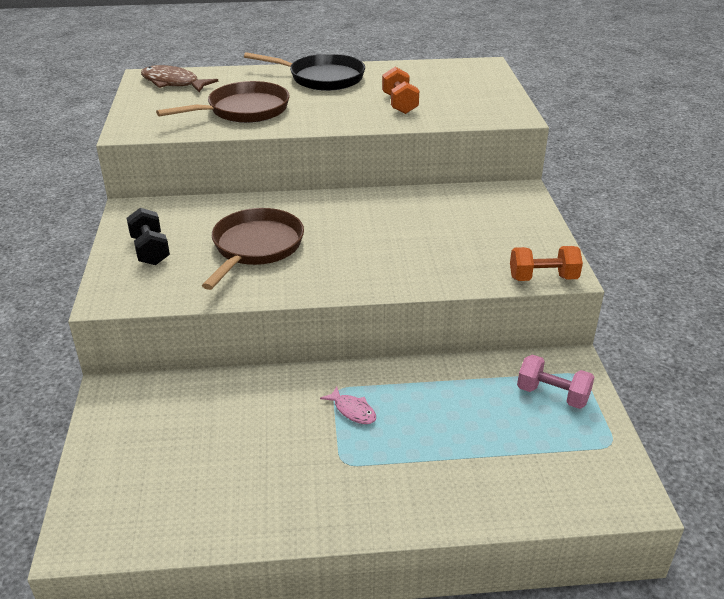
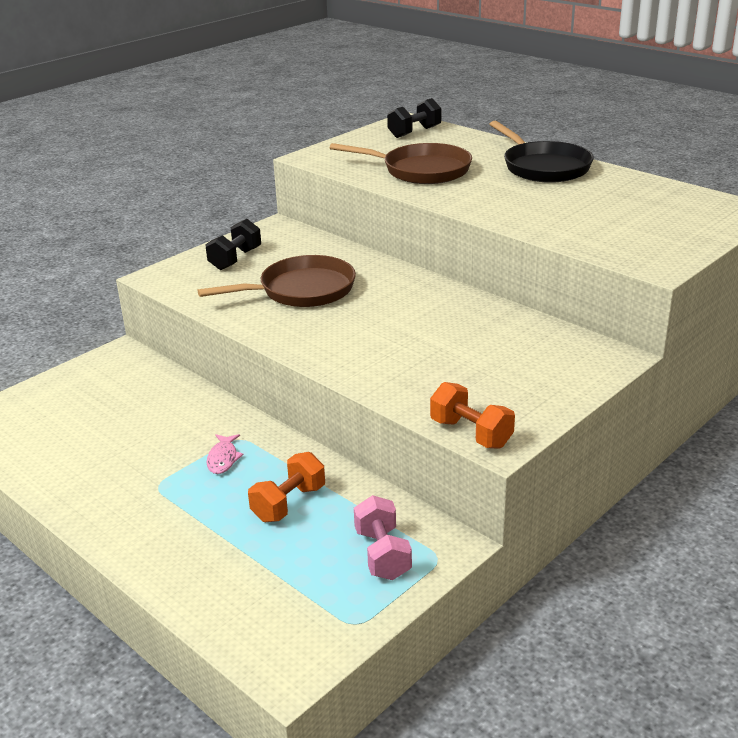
camera: 50 degrees right, 5 degrees down
brown fish [141,65,219,92] -> black dumbbell [387,98,442,138]
orange dumbbell [382,67,419,114] -> orange dumbbell moved to [248,452,325,522]

